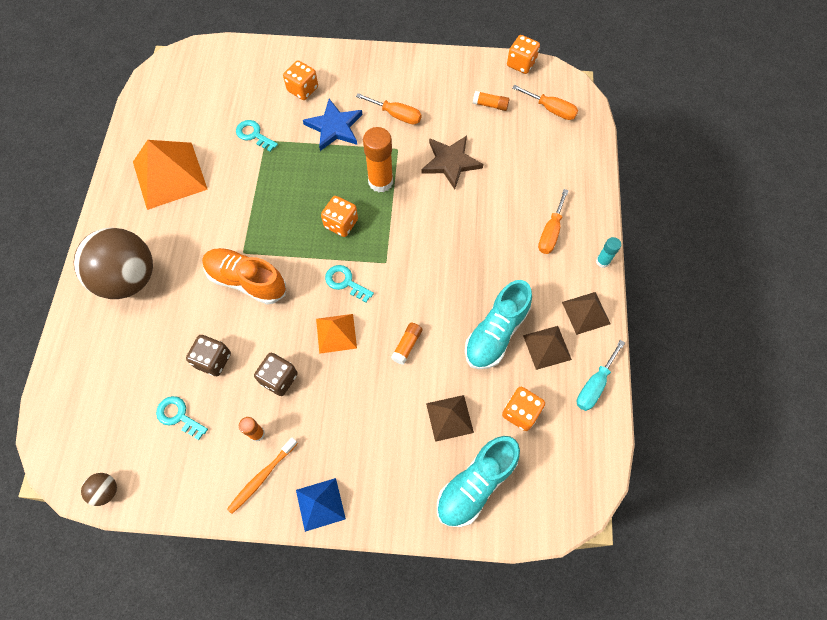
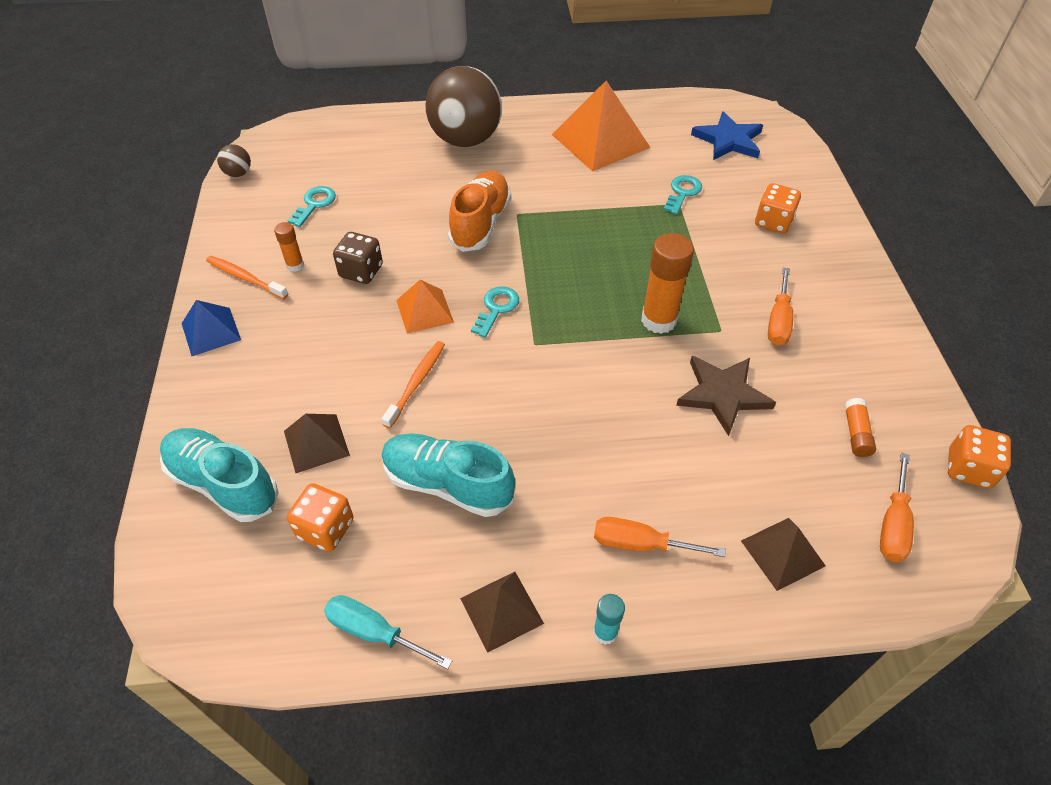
camera: 80 degrees right, 15 degrees down
brown dice [186,335,231,376] -> none
blue star [303,99,363,151] -> blue star moved to [691,111,763,160]
orange dice [321,196,358,237] -> none
orange glue stick [391,323,422,365] -> orange toothbrush [382,341,445,428]
brown pyramid [523,326,572,370] -> brown pyramid moved to [741,518,826,591]

